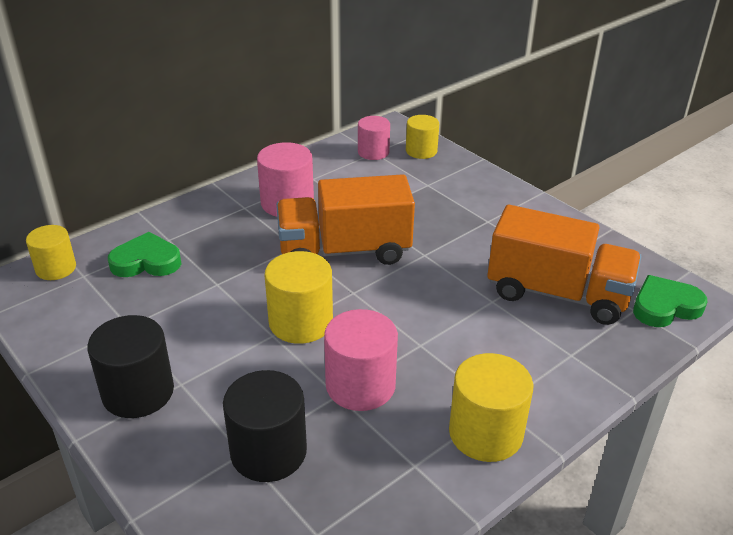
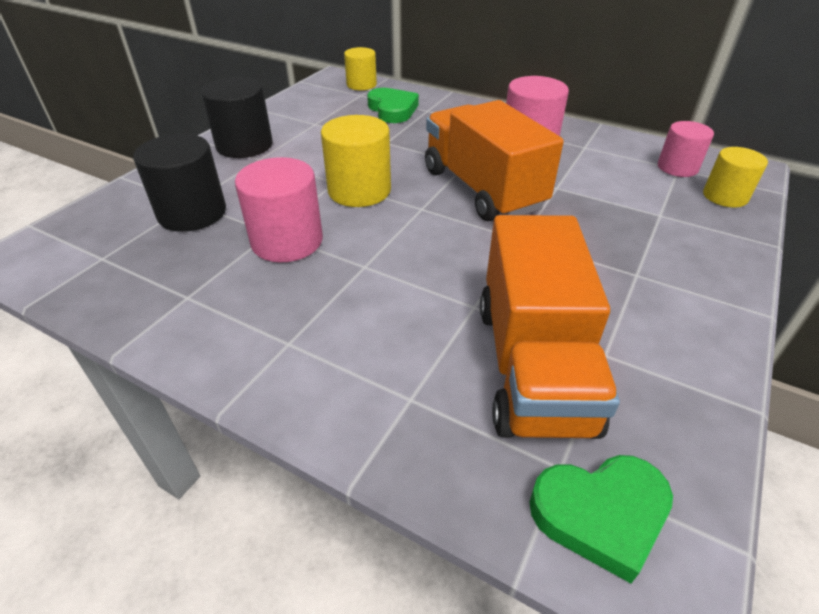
camera: 70 degrees right, 5 degrees up
yellow cylinder [449,353,534,462] -> none
green heart [633,275,708,327] -> green heart turned 120 degrees clockwise [529,455,673,583]

